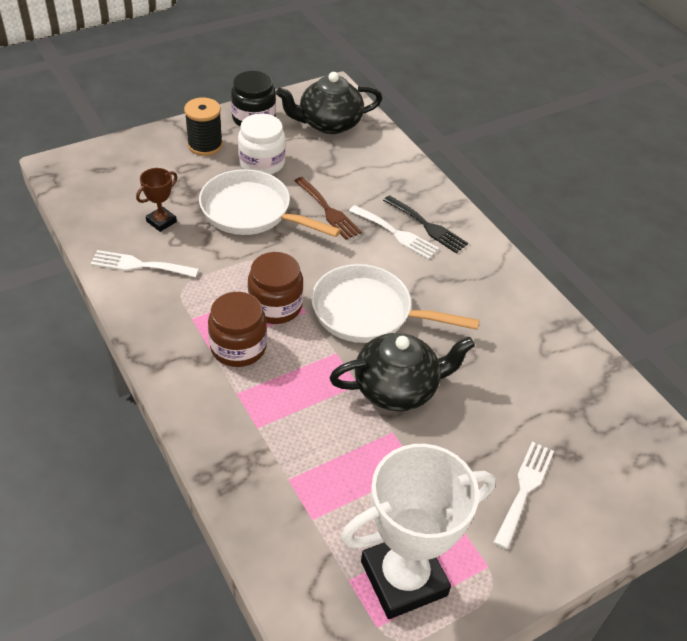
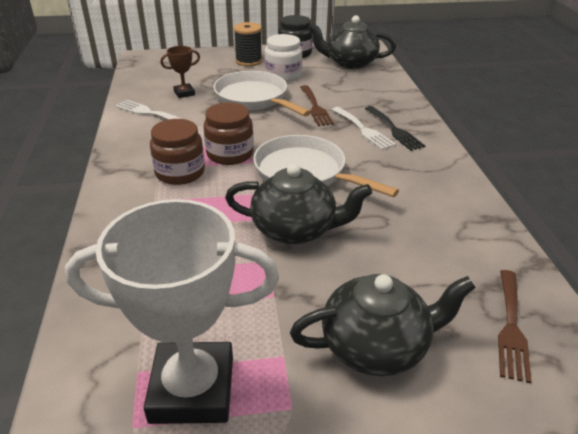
camera: 25 degrees right, 10 degrees down
white fork [493,442,554,549] -> black teapot [290,274,476,376]
none -> brown fork [498,270,532,383]

